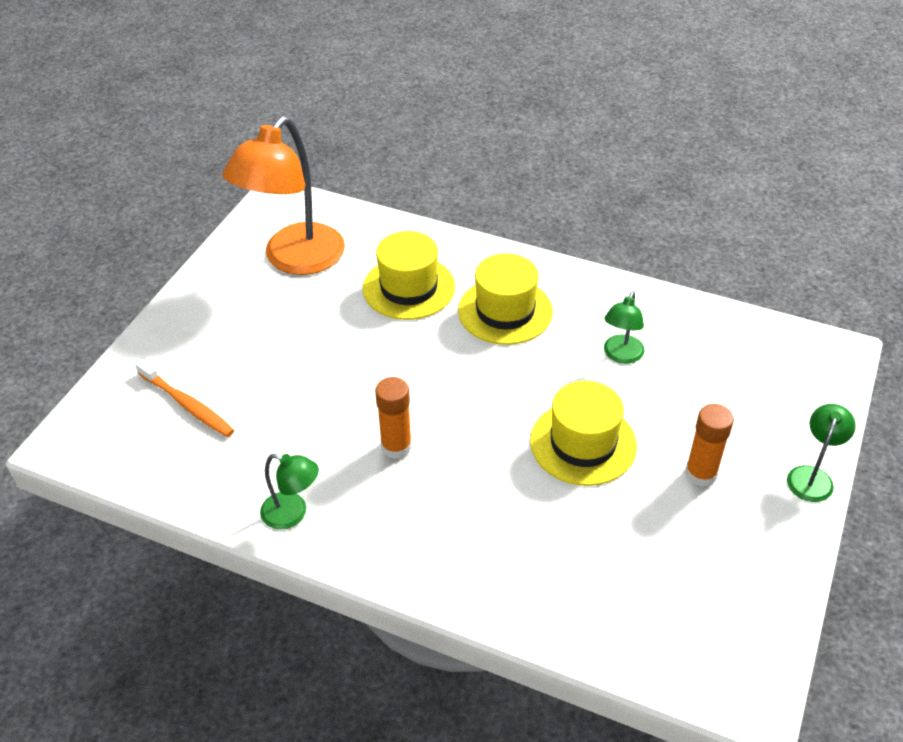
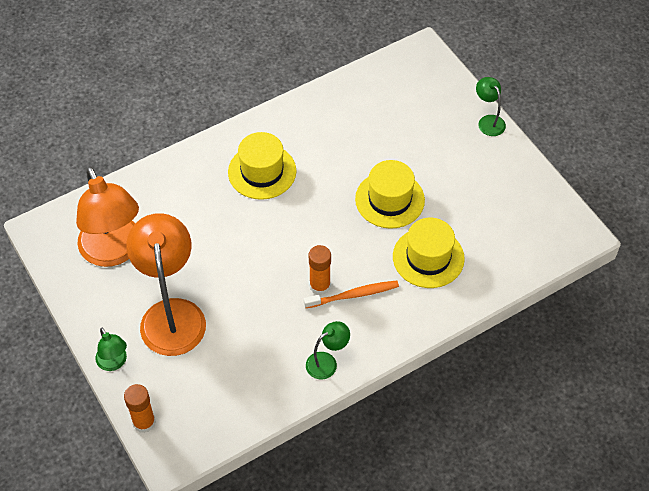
camera: 55 degrees left, 10 degrees up
orange toothbrush [135,359,234,437] -> orange toothbrush moved to [304,280,399,308]
yellow hat [363,231,455,320] -> yellow hat moved to [393,218,465,288]
green lamp [604,291,645,364] -> green lamp moved to [95,328,127,371]
orange glue stick [685,404,734,487] -> orange glue stick moved to [124,384,156,433]
none -> orange lamp [126,213,206,356]

